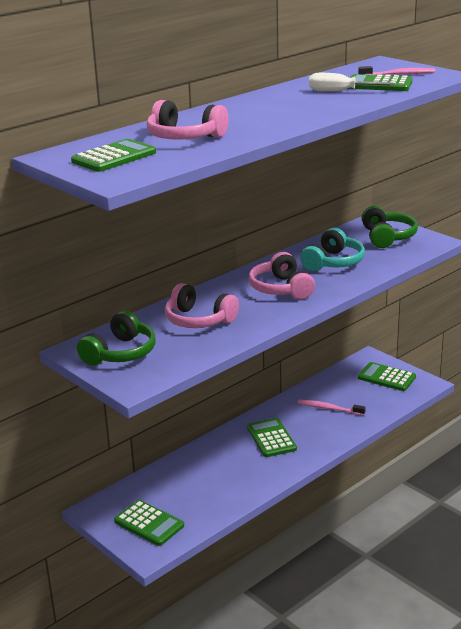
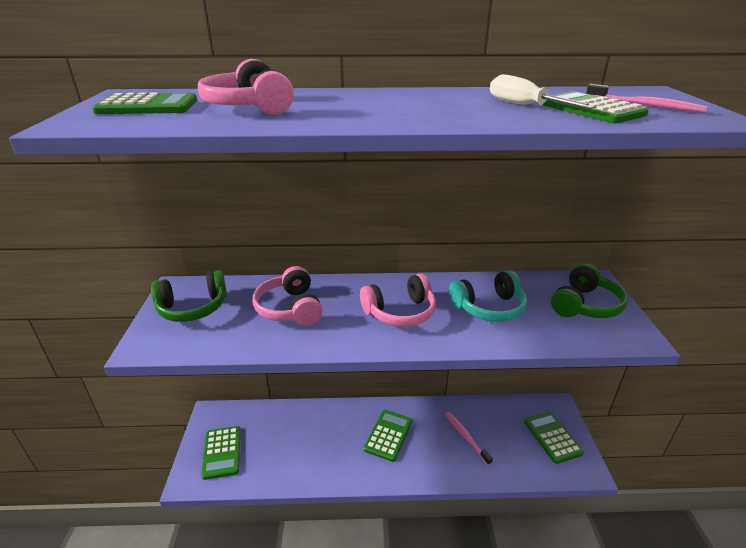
camera: 40 degrees right, 5 degrees up
pink headphones [249,252,315,299] -> pink headphones turned 135 degrees counterclockwise [360,274,436,327]

